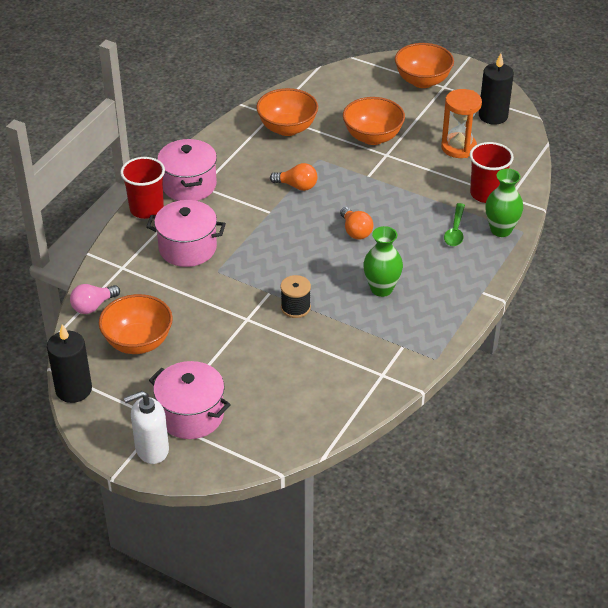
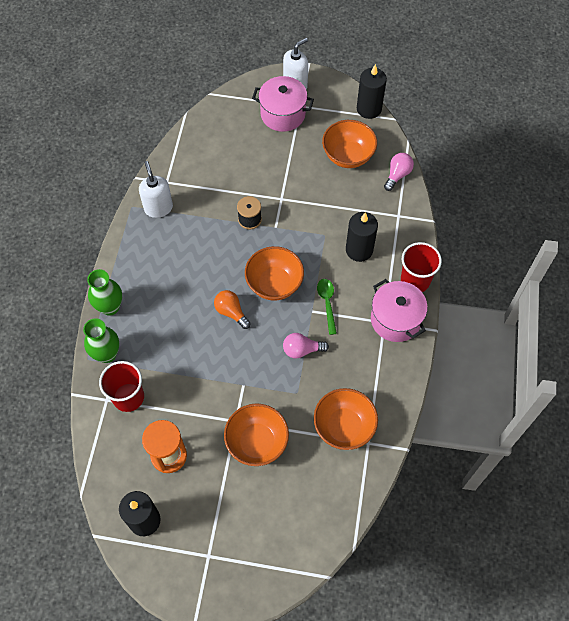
camera: 160 degrees right, 20 degrees up
pink pot [146,200,226,267] -> black candle [346,212,378,262]
orange light bulb [270,163,318,191] -> pink light bulb [283,333,329,359]
green vase [363,226,403,297] -> green vase moved to [87,269,122,316]
orange bowl [395,43,454,88] -> orange bowl moved to [245,246,304,301]
green spoon [444,203,465,246] -> green spoon moved to [317,279,337,335]
none -> white soap dispenser [139,161,173,218]

